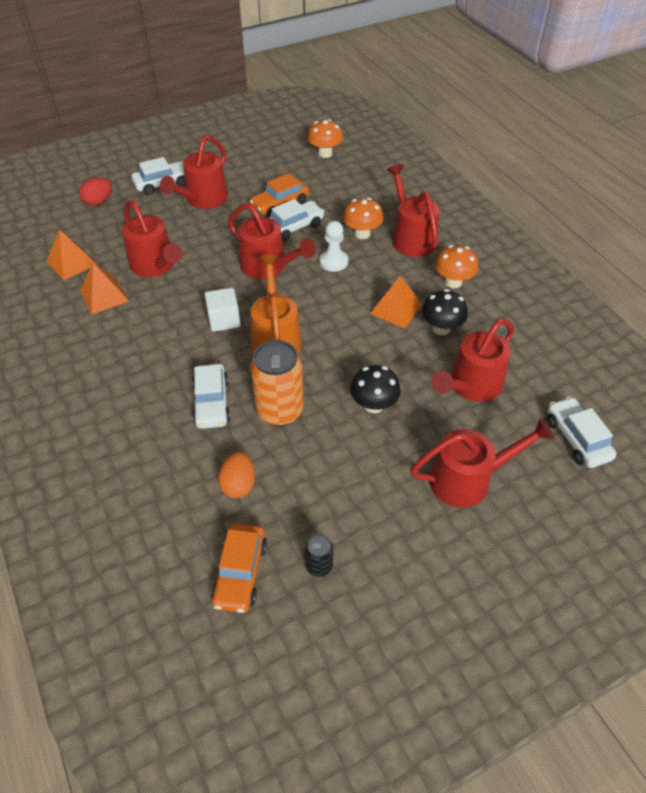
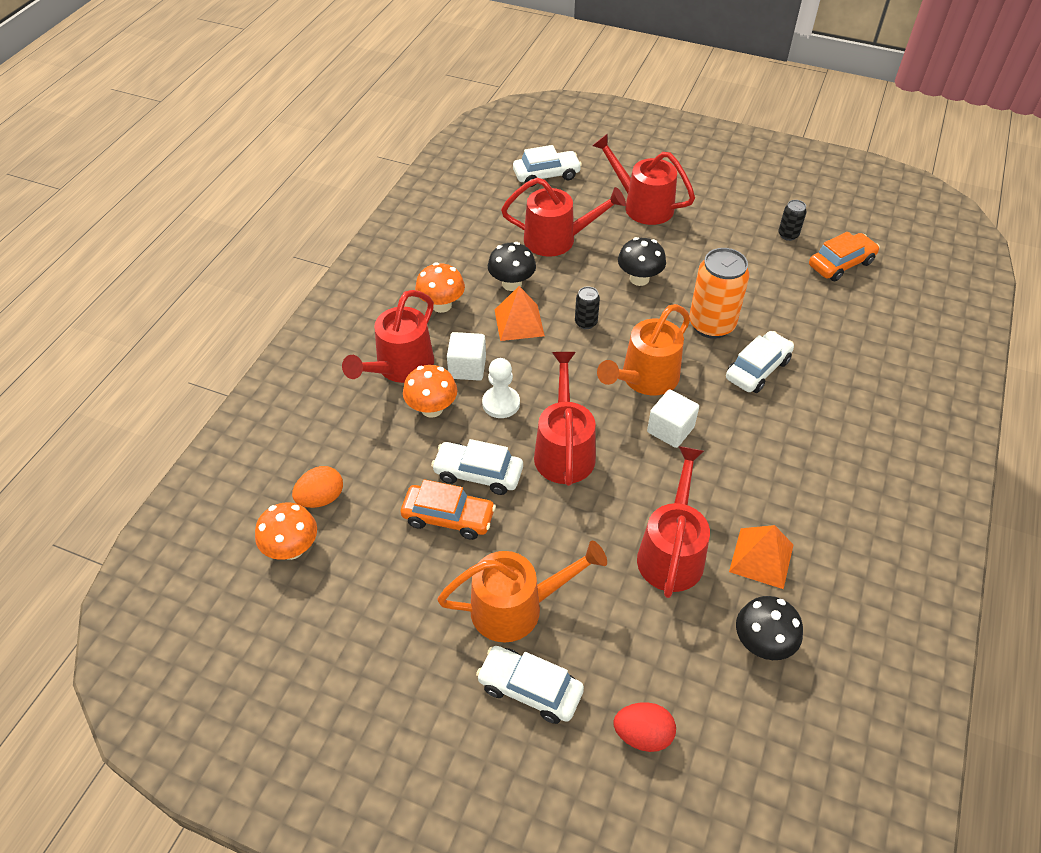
camera: 130 degrees left, 0 degrees up
orange pyramid [47,229,97,281] -> black mushroom [736,596,803,660]
red watering can [160,135,228,209] -> orange watering can [437,541,607,643]
orange egg [218,451,255,498] -> orange egg moved to [292,466,343,508]
white car [547,396,617,468] -> white car turned 135 degrees counterclockwise [513,145,582,187]
none -> white cube [447,332,486,381]
none -> black can [575,286,600,329]

